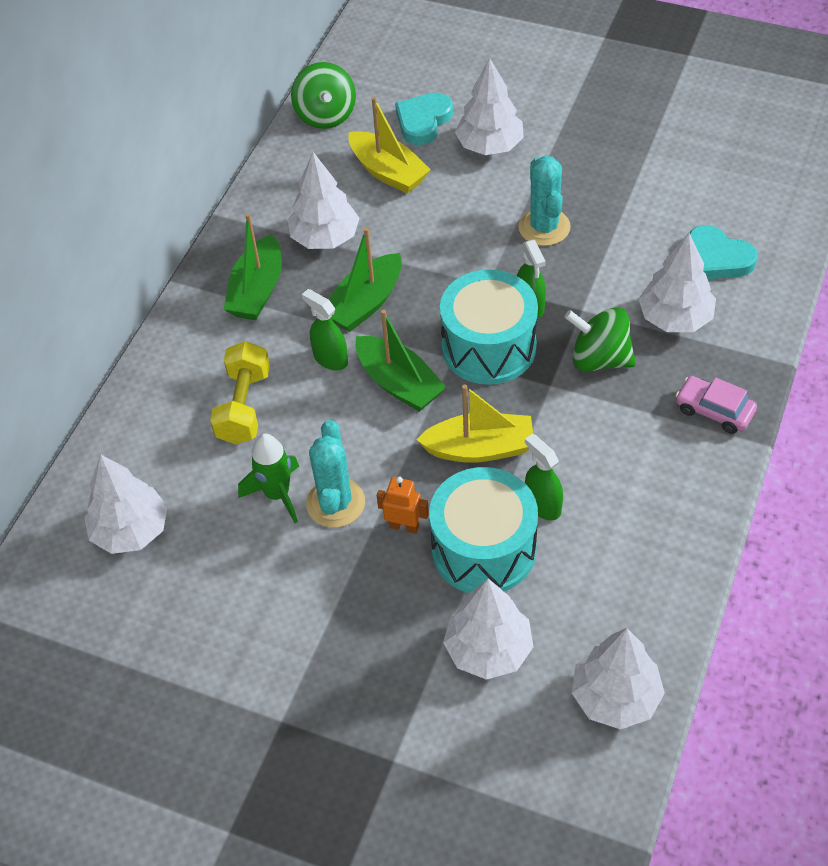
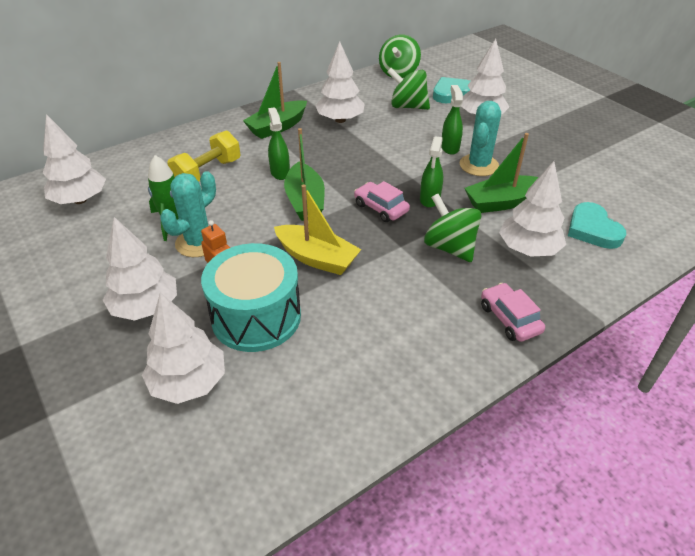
camera: 30 degrees right, 10 degrees down
green boat [329,227,402,332] -> green boat moved to [465,133,539,213]
yellow boat [348,97,431,194] -> green spinning top [387,68,430,110]
turquoise drum [440,269,538,385] -> pink car [354,181,410,222]
green spray bottle [525,434,563,521] -> green spray bottle moved to [441,85,463,155]
white tree [572,628,665,730] -> white tree moved to [103,217,177,321]

